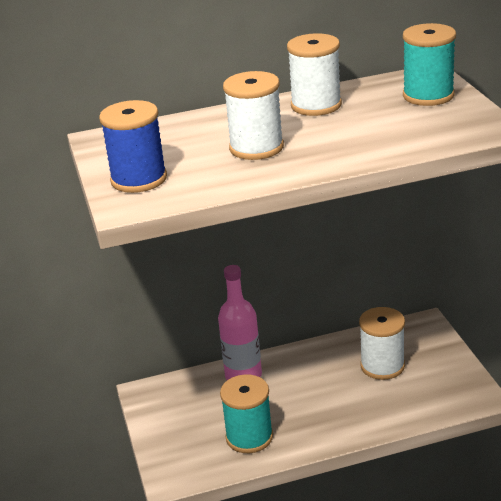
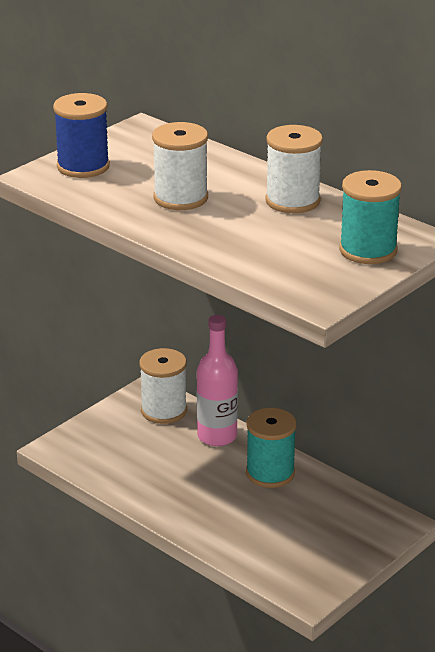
camera: 55 degrees right, 0 degrees up
turquoise spool [220,375,273,453] -> turquoise spool moved to [246,408,297,488]
white spool [359,307,405,380] -> white spool moved to [139,348,187,424]

